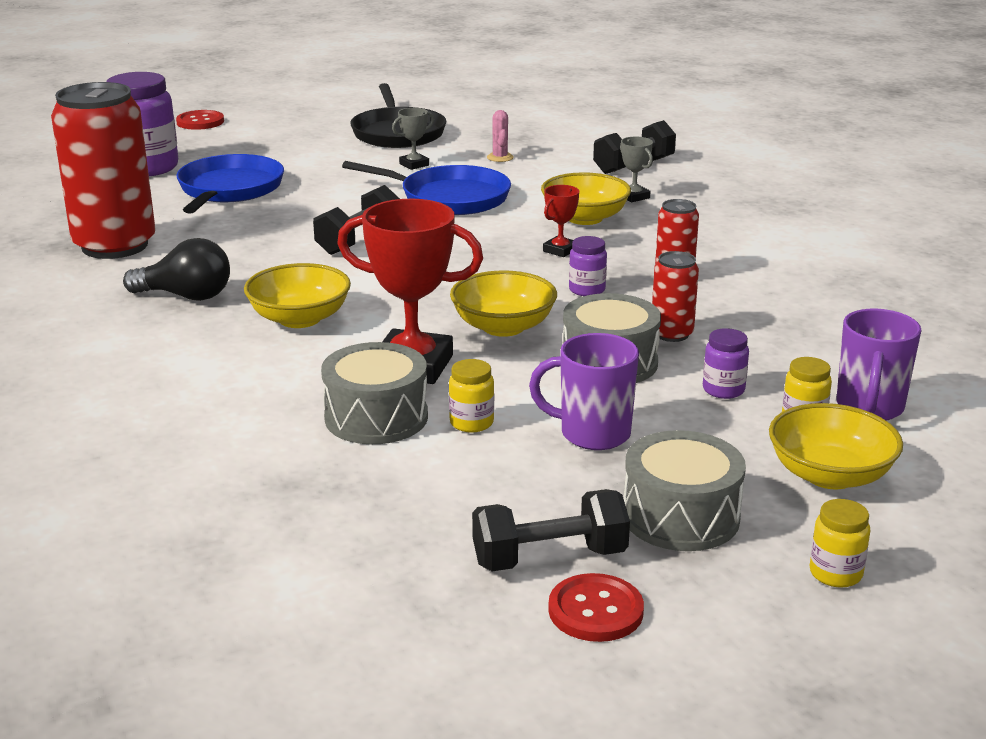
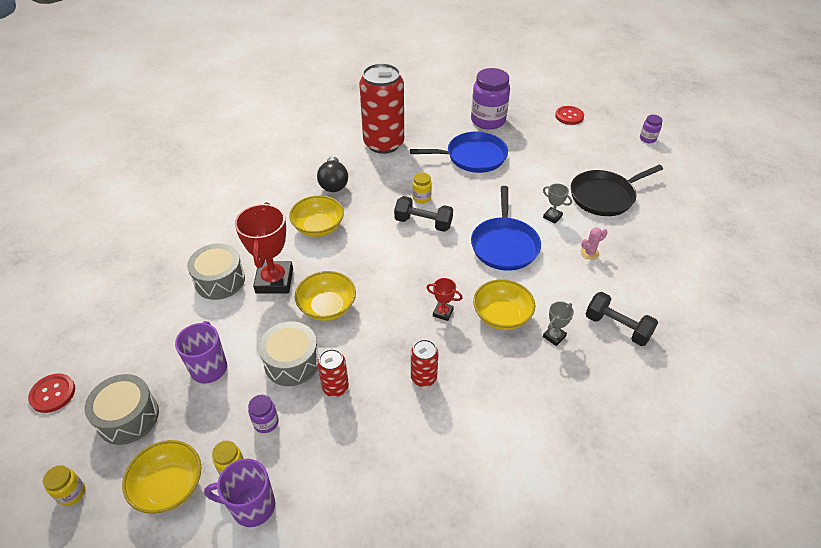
camera: 75 degrees right, 20 degrees up
yellow jar [449,359,494,433] -> yellow jar moved to [412,173,432,204]
black dumbbell [472,489,630,571] -> none
purple jar [569,236,607,296] -> purple jar moved to [640,115,663,143]

